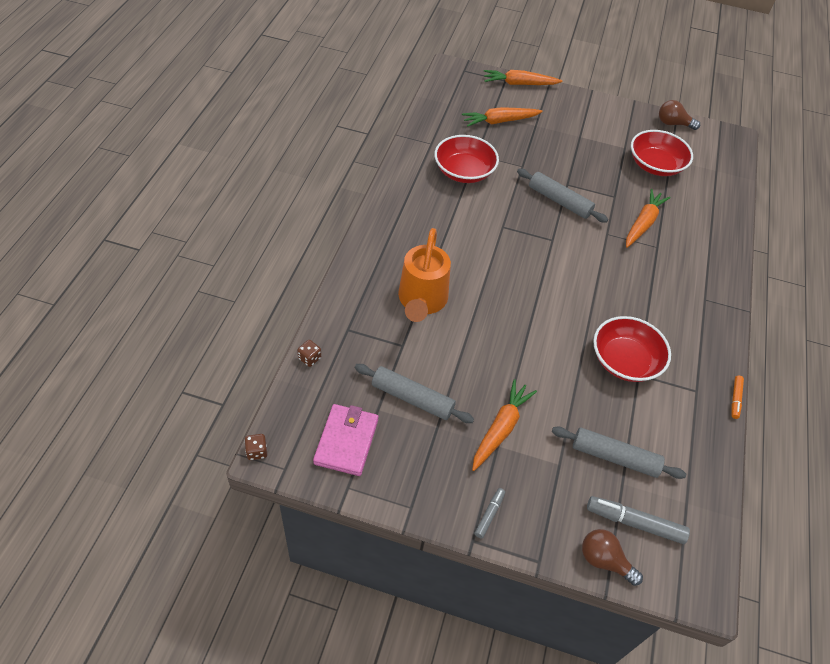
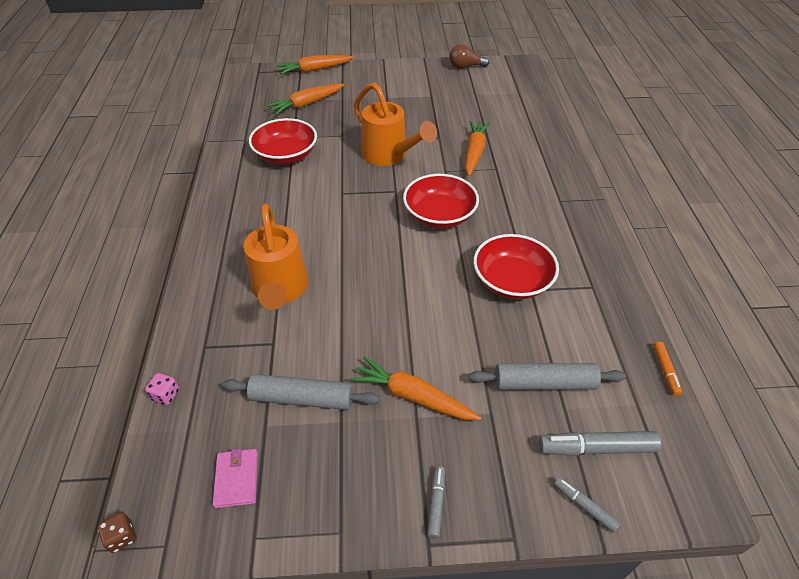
camera: 15 degrees left, 5 degrees down
brown dice [297,340,321,367] -> pink dice [145,373,179,405]
pink wallet [313,404,379,476] -> pink wallet [213,448,258,508], size x0.65
orange carrot [472,379,537,471] -> orange carrot turned 75 degrees counterclockwise [350,356,481,420]
grey rolling pin [517,169,608,223] -> orange watering can [354,82,437,166]
brown light bulb [582,529,643,586] -> grey marker [554,477,620,533]
red bowl [631,130,693,176] -> red bowl moved to [403,174,479,228]
orange marker [732,376,744,419] -> orange marker moved to [654,342,682,396]

